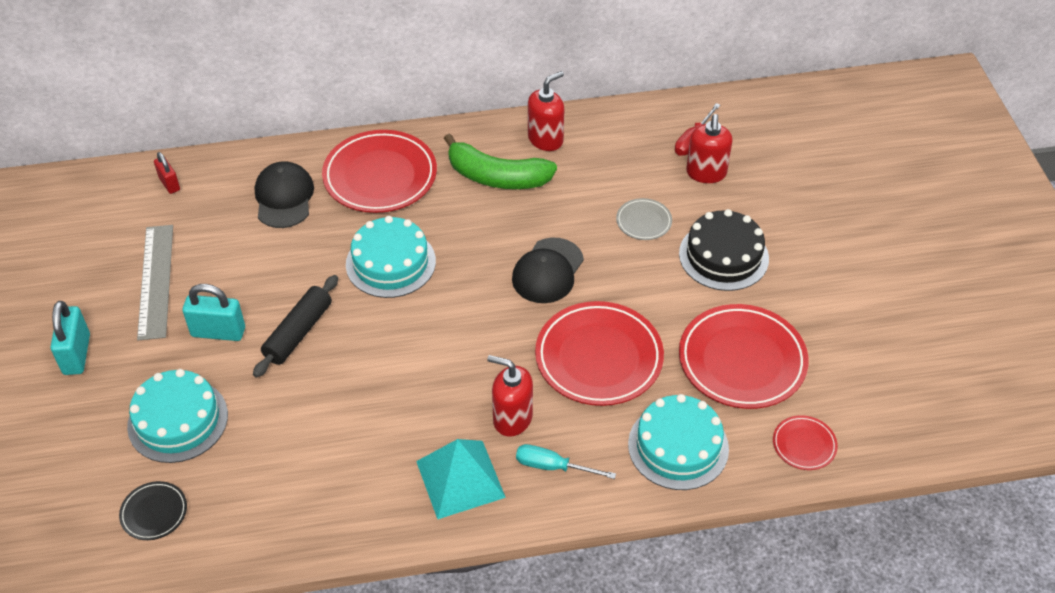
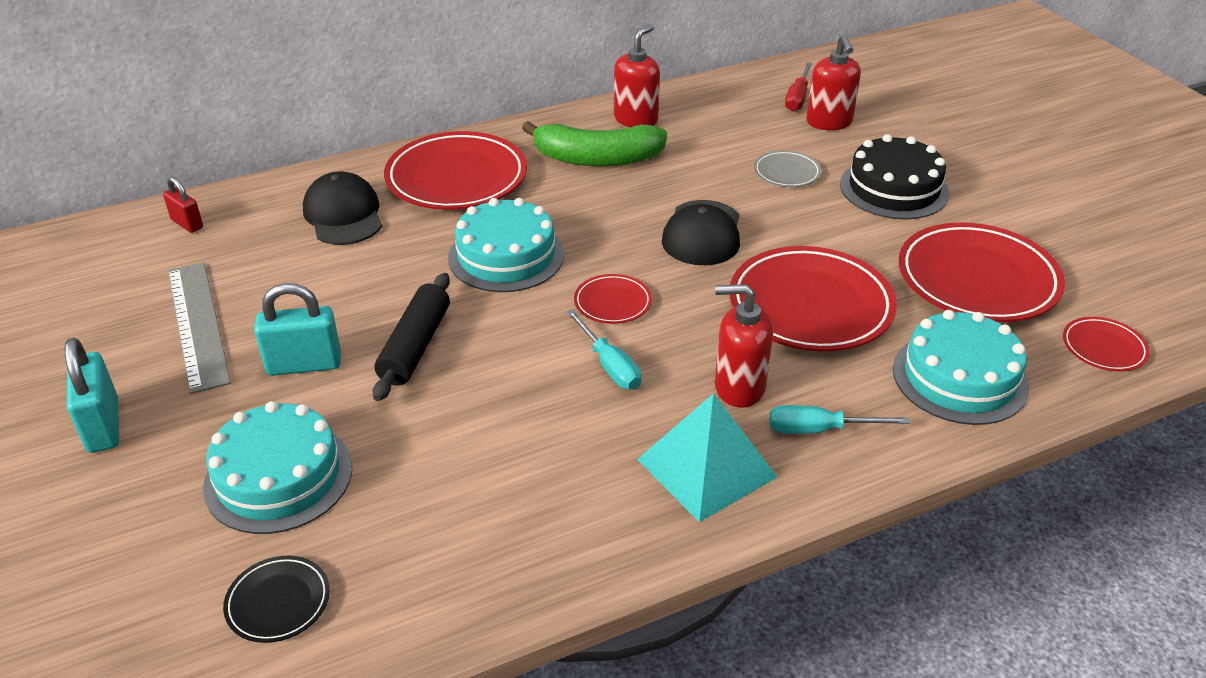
camera: 15 degrees left, 10 degrees down
none -> turquoise screwdriver [566,309,642,390]
none -> red plate [574,274,652,324]

